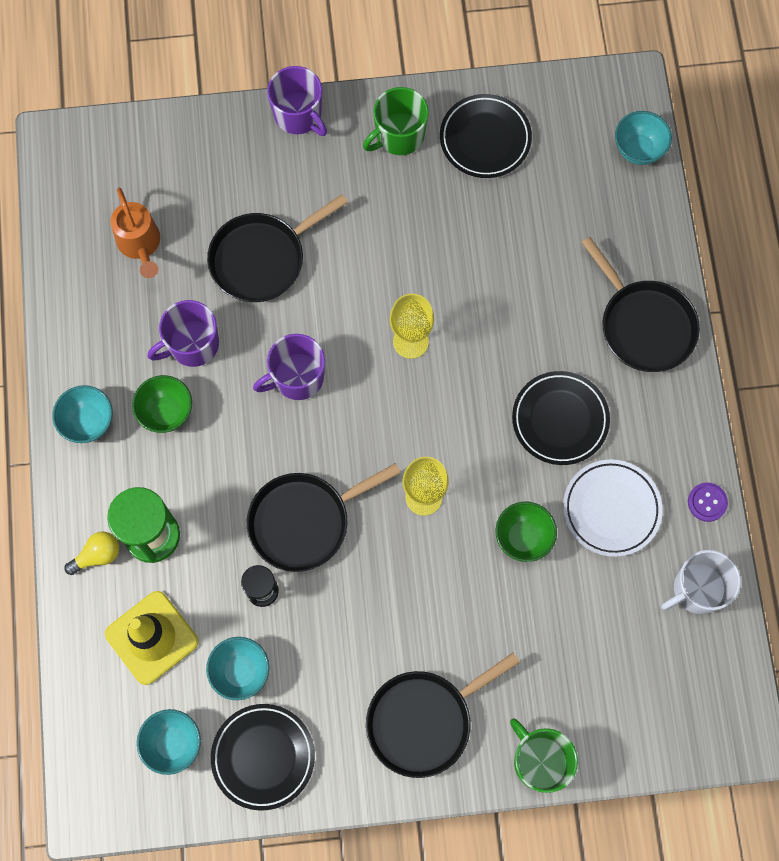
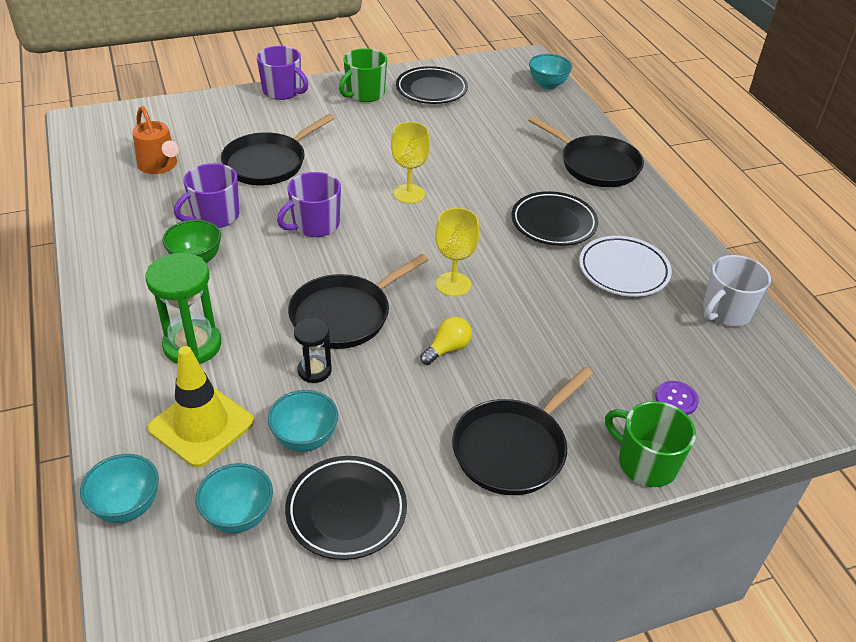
camera: 15 degrees left, 30 degrees down
turquoise bowl [52,385,113,443] -> turquoise bowl moved to [80,454,159,523]
yellow light bulb [65,532,119,575] -> yellow light bulb moved to [420,317,472,365]
green bowl [495,502,557,562] -> none
purple button [688,483,728,522] -> purple button moved to [655,381,699,415]

